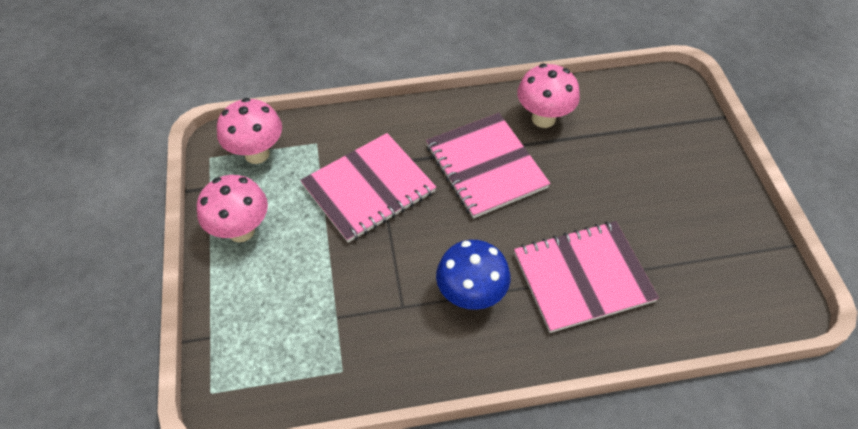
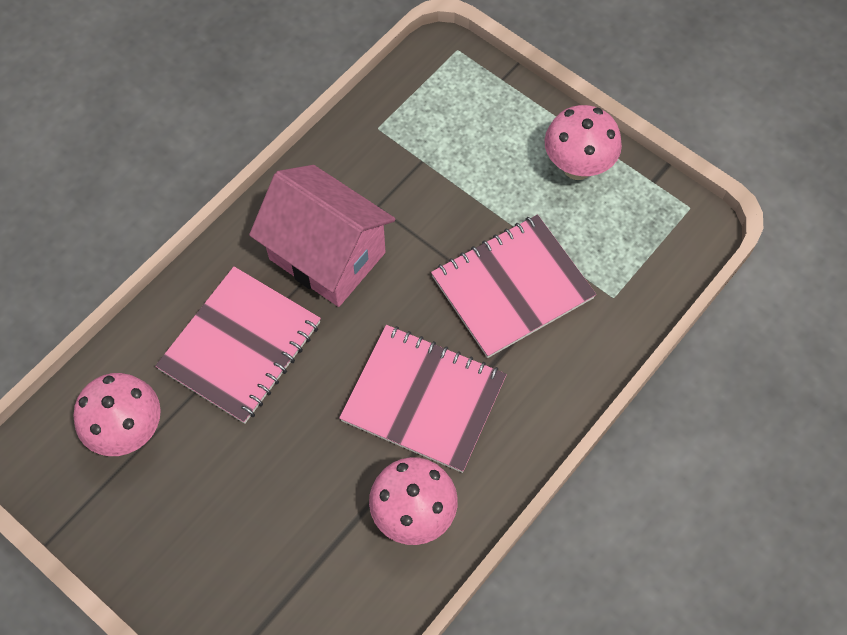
camera: 140 degrees right, 10 degrees up
pink mushroom [217,98,282,164] -> pink mushroom moved to [73,373,161,456]
pink notebook [300,133,436,243] -> pink notebook turned 45 degrees clockwise [431,215,596,358]
blue mushroom [436,240,510,310] -> pink house [249,165,395,307]

